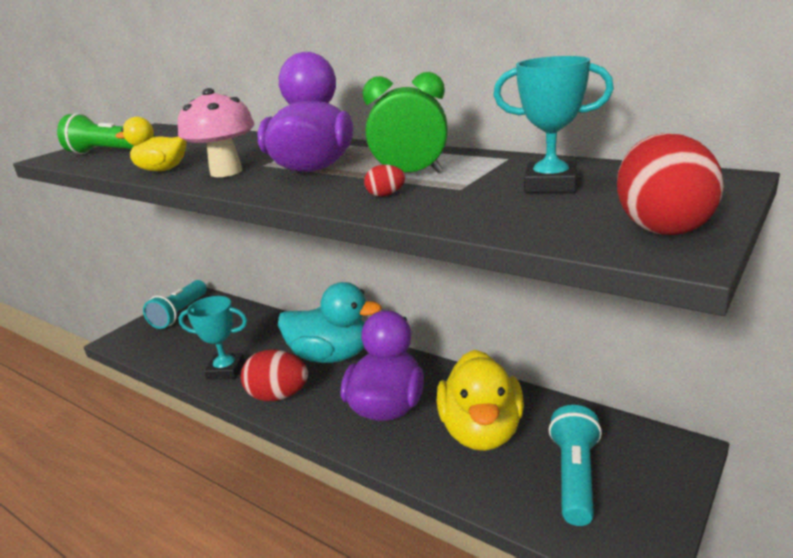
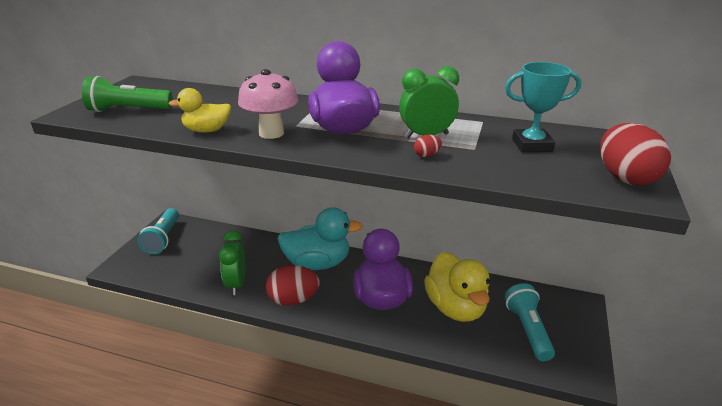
camera: 20 degrees left, 5 degrees up
turquoise trophy [178,296,247,380] -> green clock [219,230,246,295]

